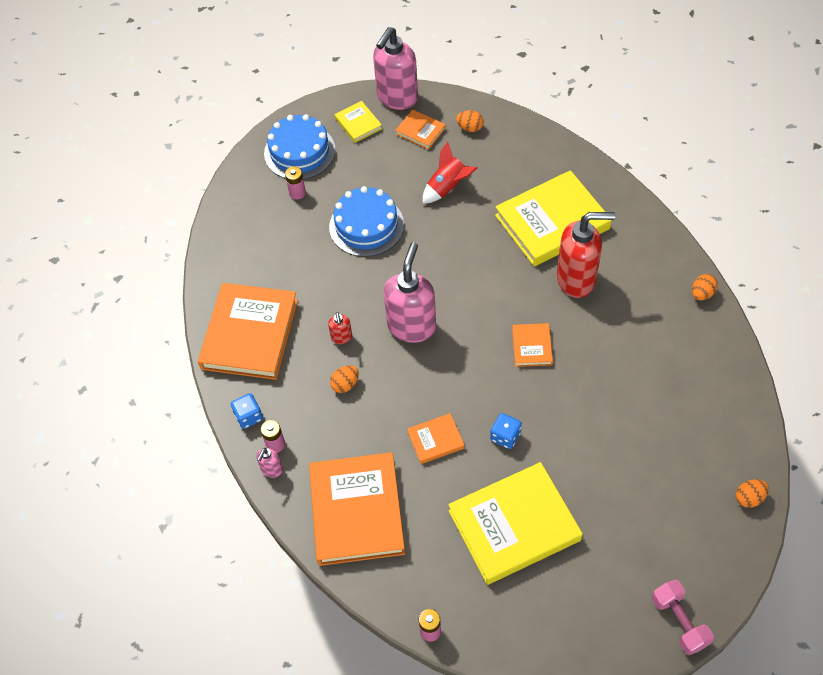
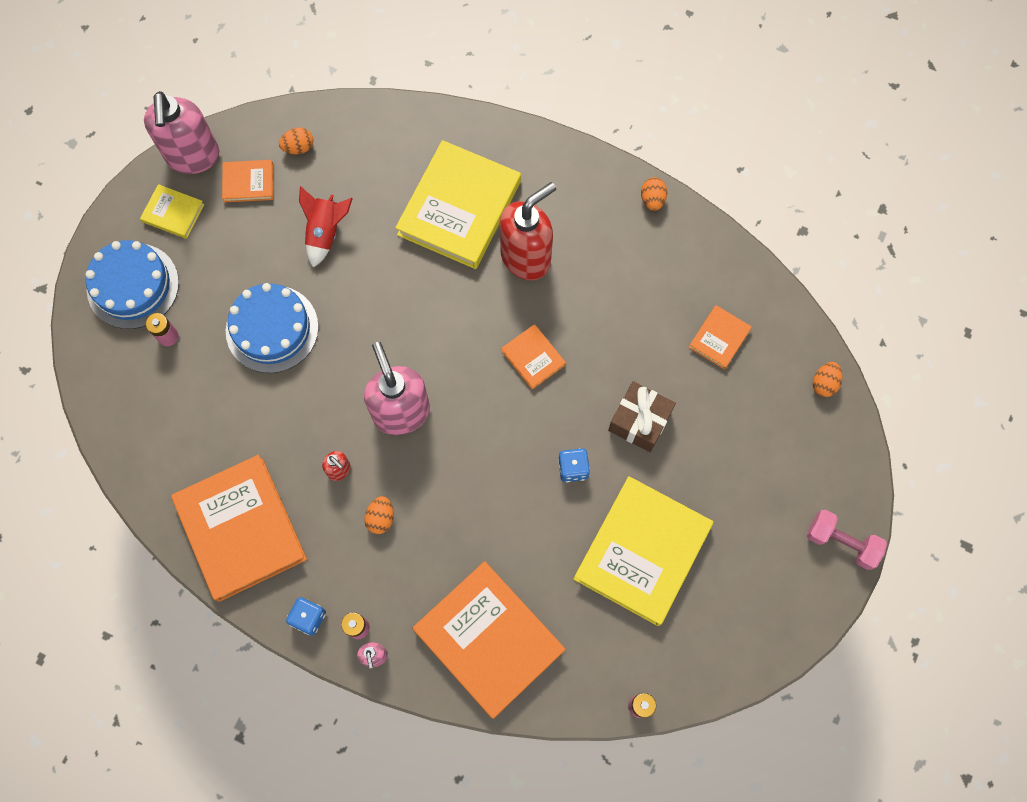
camera: 40 degrees left, 15 degrees up
orange book [407,413,465,464] -> orange book moved to [688,305,752,370]
none -> brown gift [608,381,676,452]

